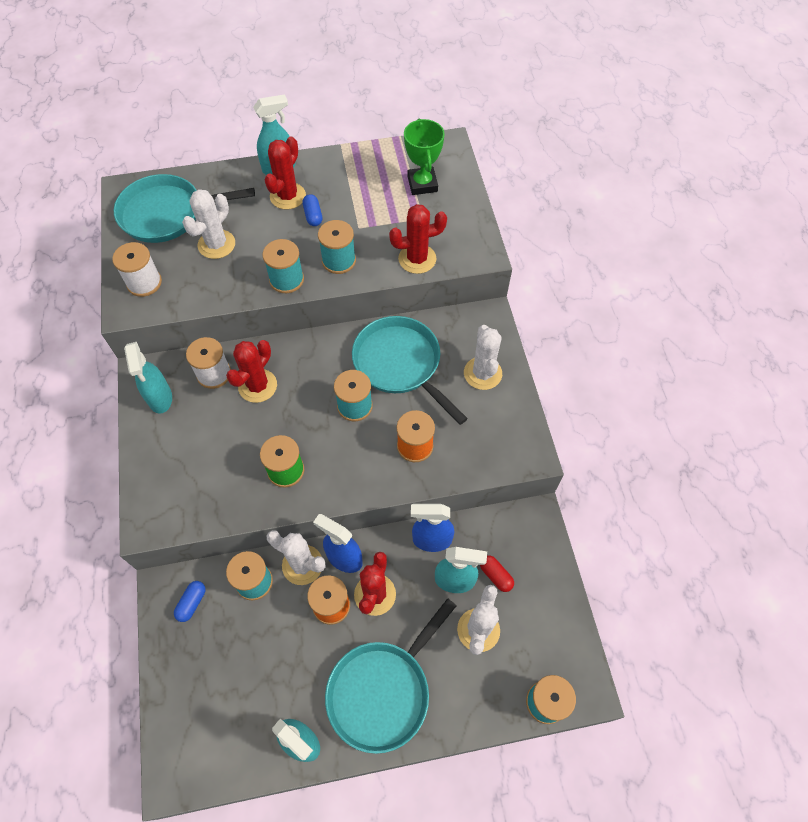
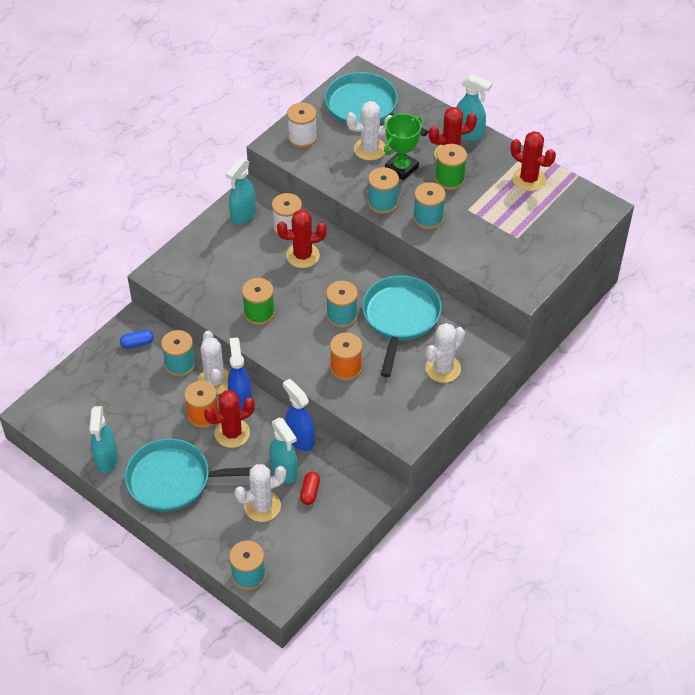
camera: 50 degrees right, 10 degrees down
blue capsule [303,194,322,226] -> green spool [435,144,467,190]
red cactus [389,204,447,274] -> red cactus moved to [511,131,556,191]
green trophy [404,118,445,195] -> green trophy moved to [384,113,422,181]

